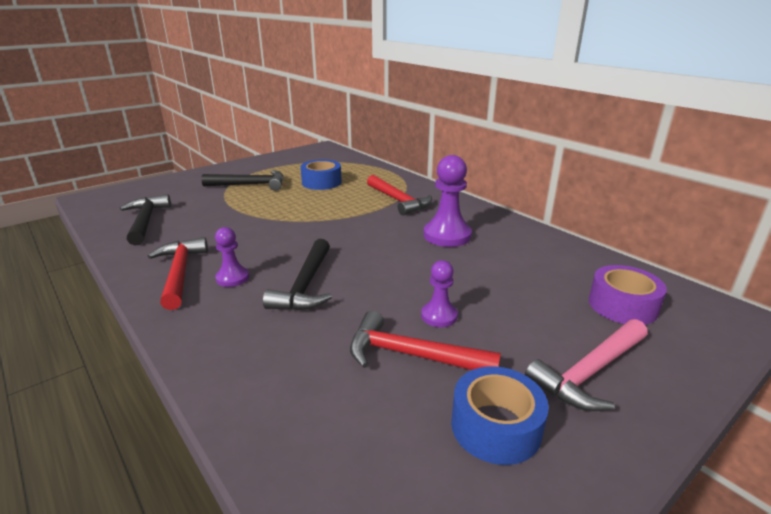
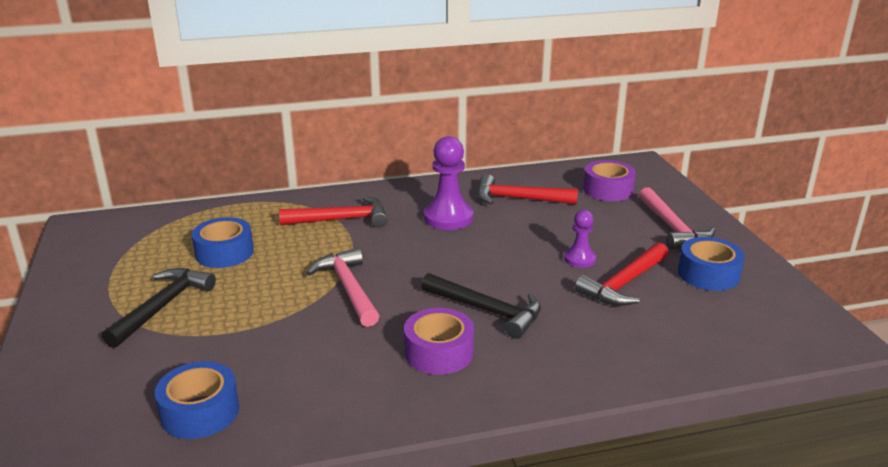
camera: 65 degrees left, 0 degrees up
black hammer [120,194,171,246] -> blue tape [155,361,239,439]
red hammer [148,237,208,310] -> red hammer moved to [478,174,578,205]
purple pawn [215,227,249,287] -> purple tape [404,308,474,375]
none -> pink hammer [307,248,379,327]

